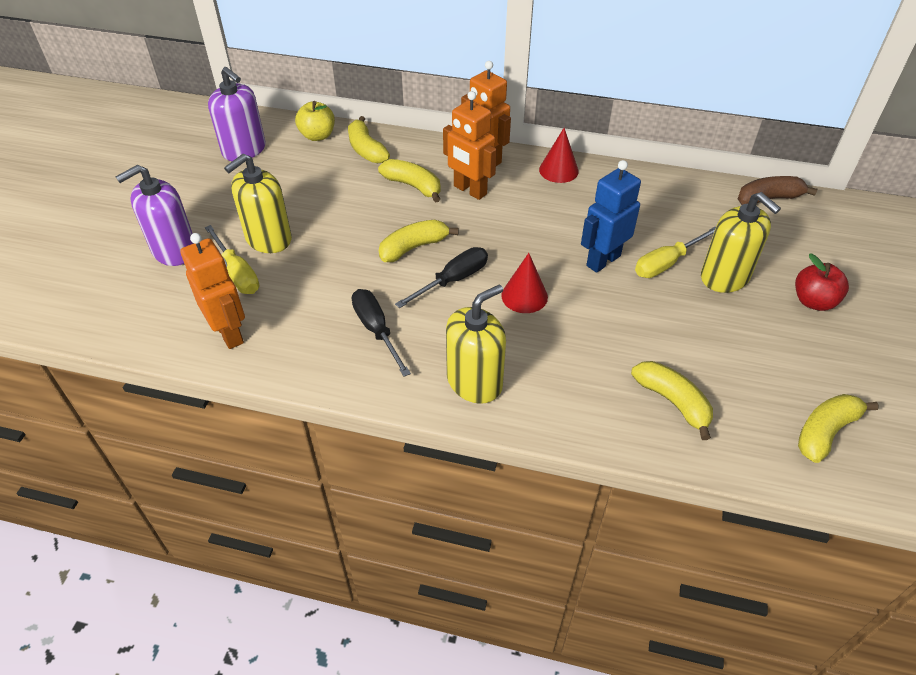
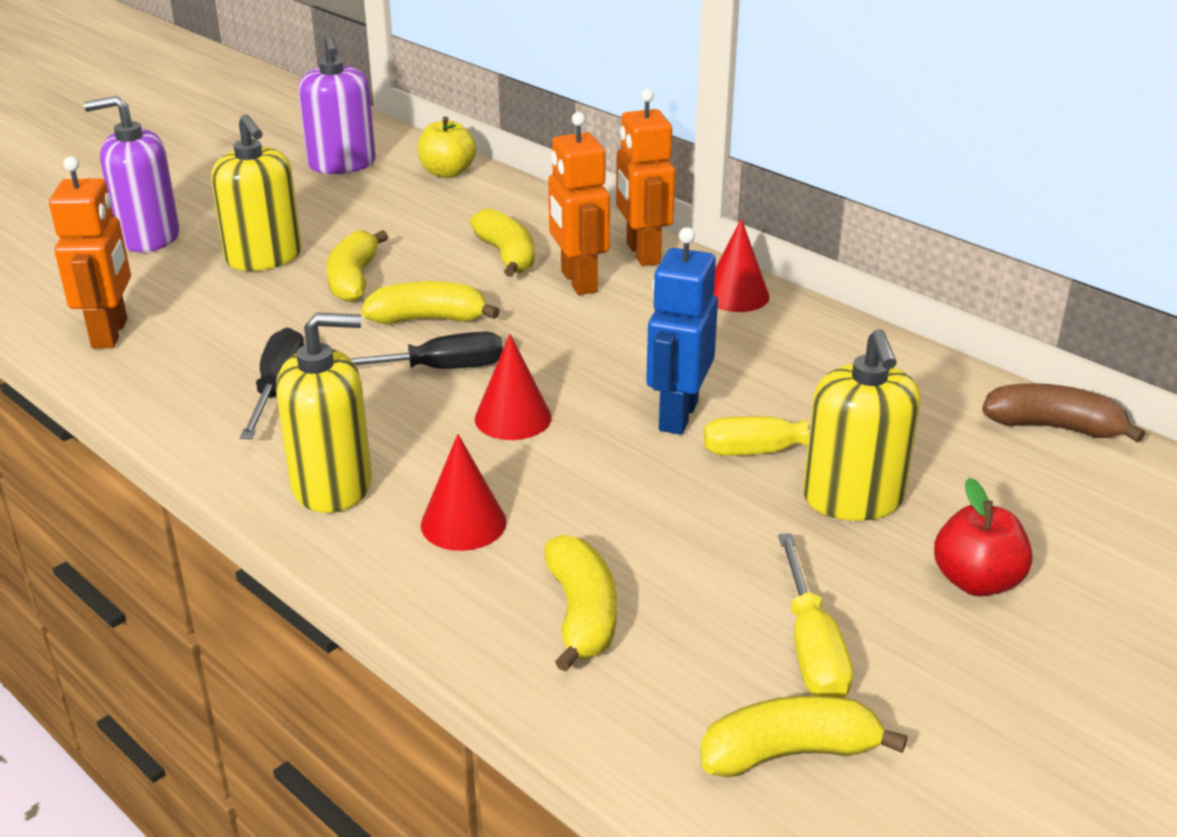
camera: 30 degrees right, 15 degrees down
yellow screwdriver [205,225,259,294] -> yellow screwdriver moved to [778,533,853,698]
yellow soap dispenser [224,154,292,253] -> yellow soap dispenser turned 105 degrees counterclockwise [211,114,301,271]
yellow banana [348,116,390,163] -> yellow banana moved to [326,230,388,302]
blue robot [581,160,641,273] -> blue robot turned 60 degrees counterclockwise [646,227,718,435]
none -> red cone [421,434,507,551]

